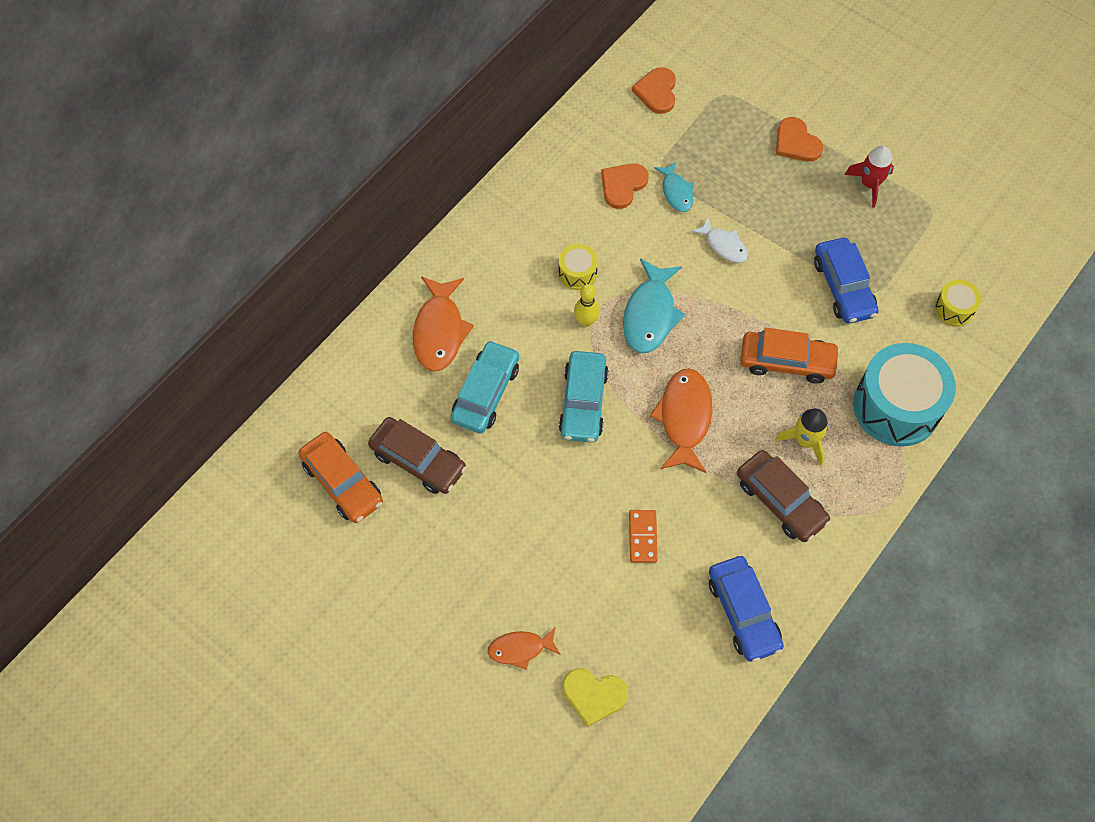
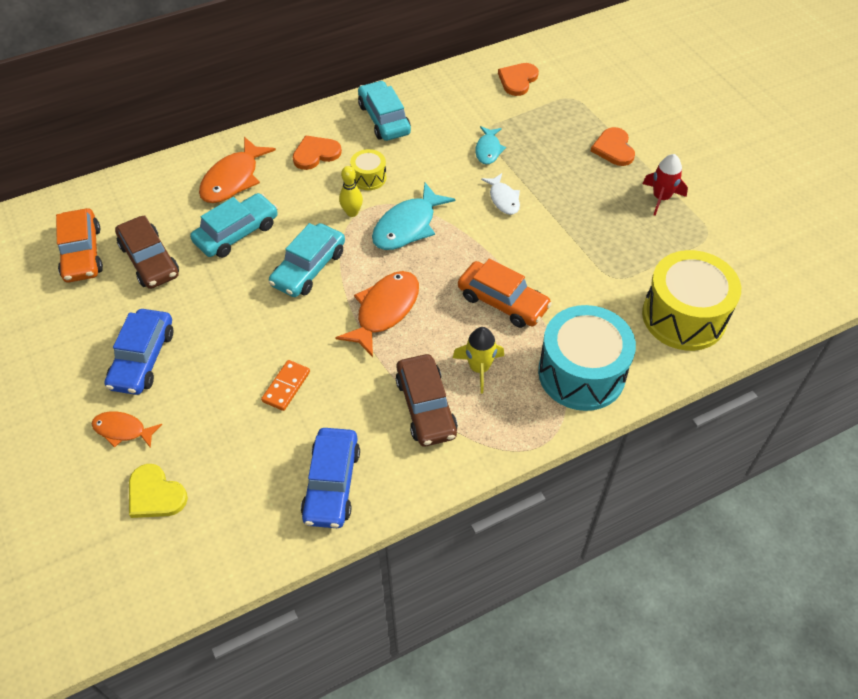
camera: 25 degrees right, 10 degrees down
orange heart [601,163,649,209] -> orange heart moved to [293,135,342,170]
blue car [814,238,879,324] -> blue car moved to [105,309,173,395]
yellow drum [934,280,981,327] -> yellow drum [642,250,741,351], size x2.13
none -> turquoise car [358,81,411,141]

